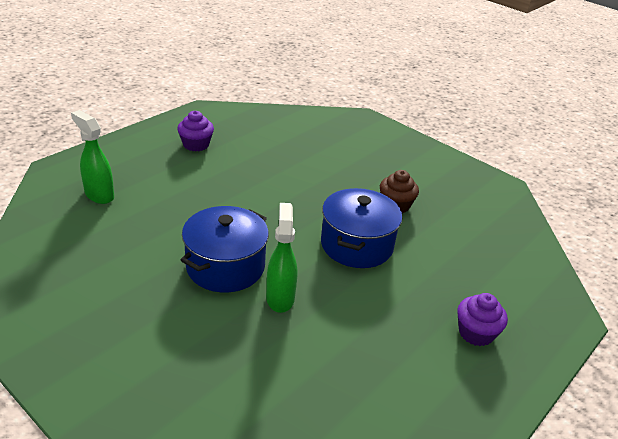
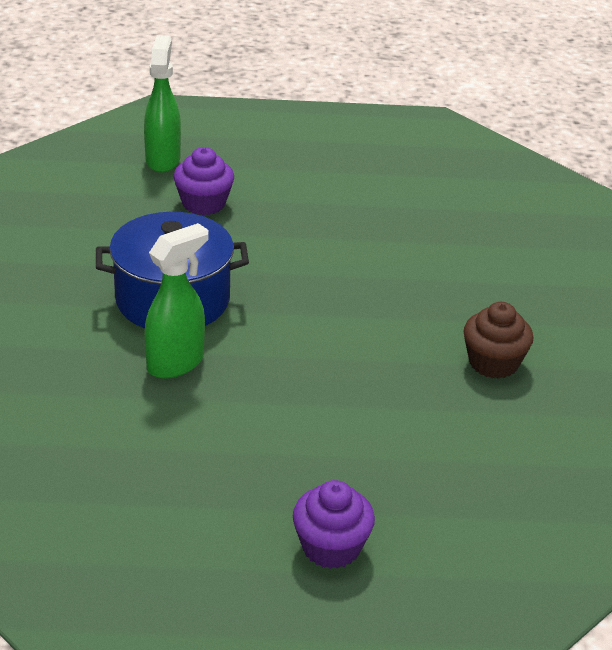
camera: 50 degrees right, 0 degrees up
purple cupcake [177,111,214,152] -> purple cupcake moved to [174,147,234,215]
blue pot [321,188,402,268] -> none

